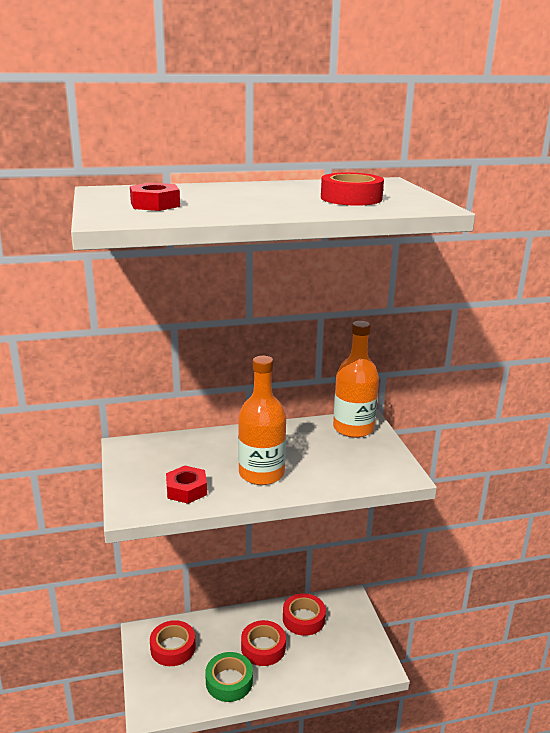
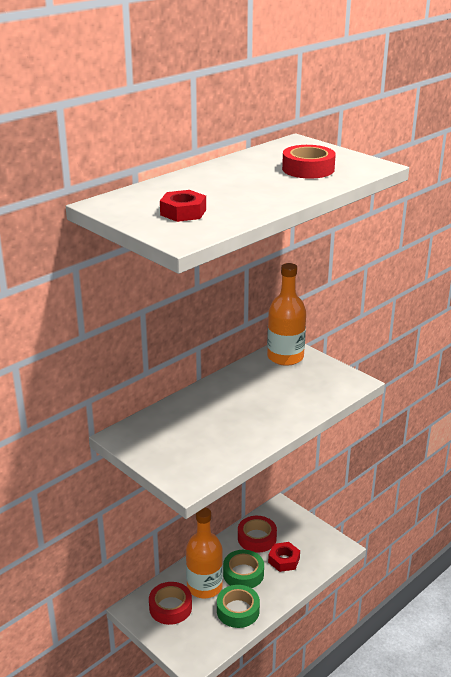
camera: 30 degrees left, 5 degrees up
red nut [166,466,207,504] -> red nut moved to [268,542,300,572]
orange bottle [238,356,286,485] -> orange bottle moved to [186,508,223,598]
red tape [241,620,286,666] -> green tape [223,550,264,588]

